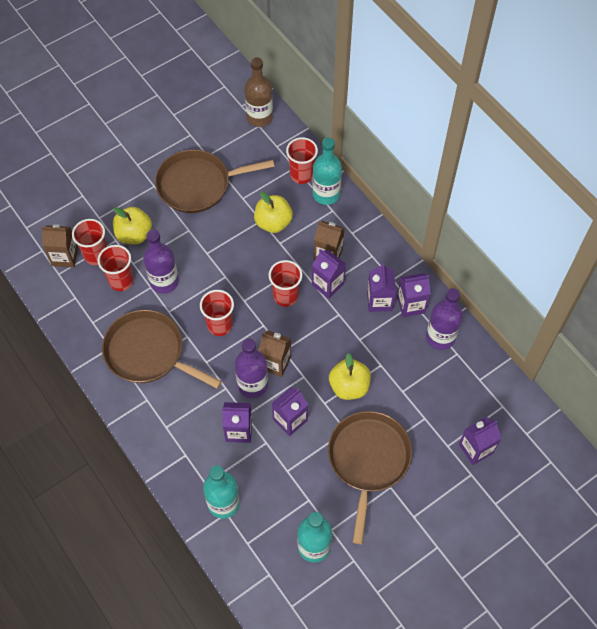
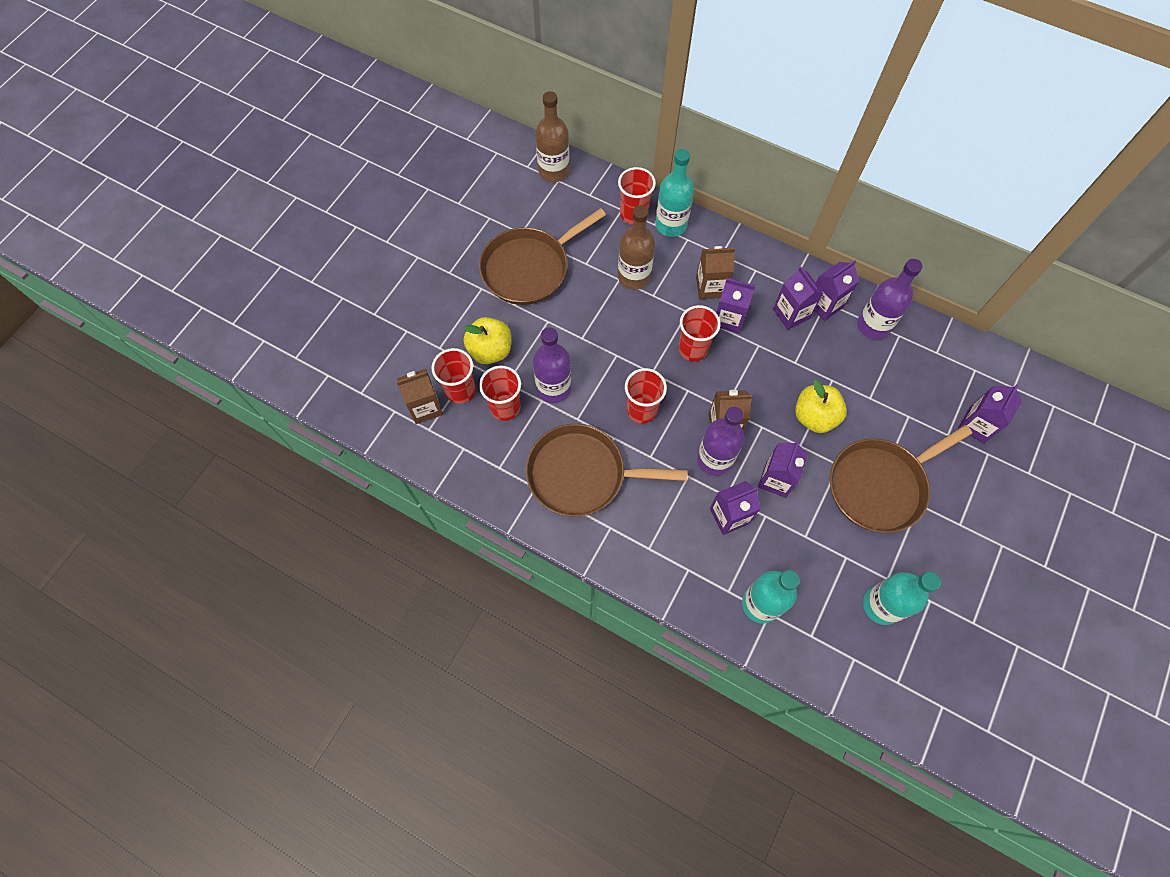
camera: 25 degrees left, 5 degrees up
yellow apple [254,191,293,233] -> brown bottle [618,205,655,290]
brown pan [328,411,412,544] -> brown pan turned 105 degrees counterclockwise [830,425,972,533]

